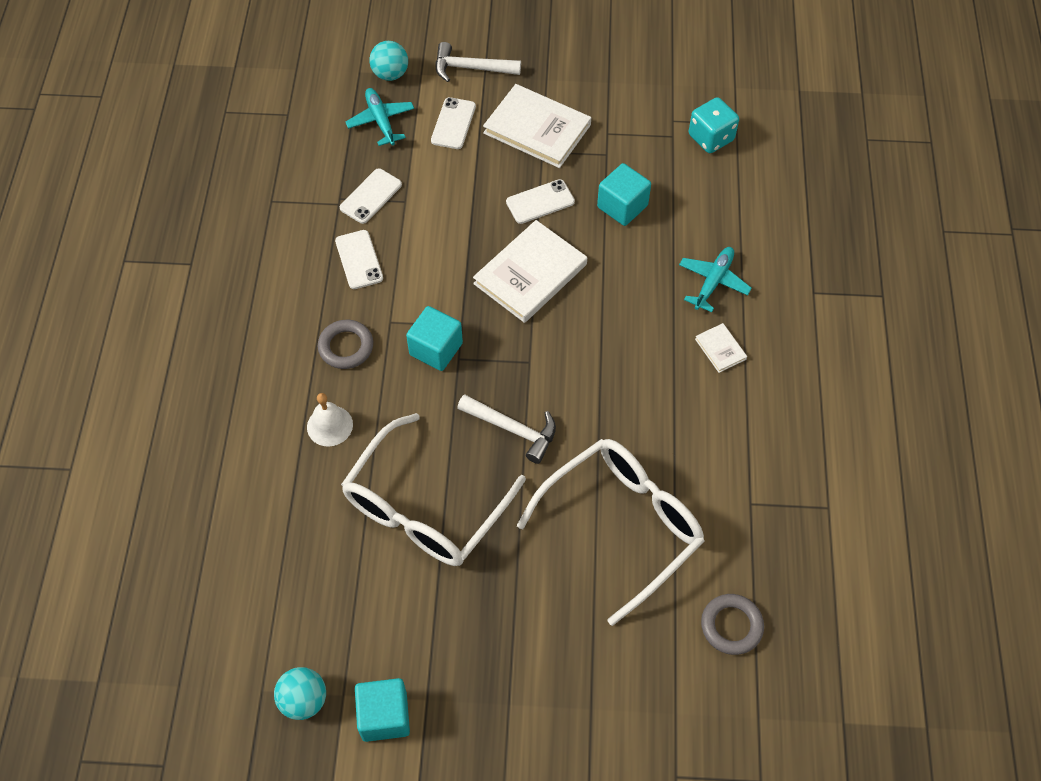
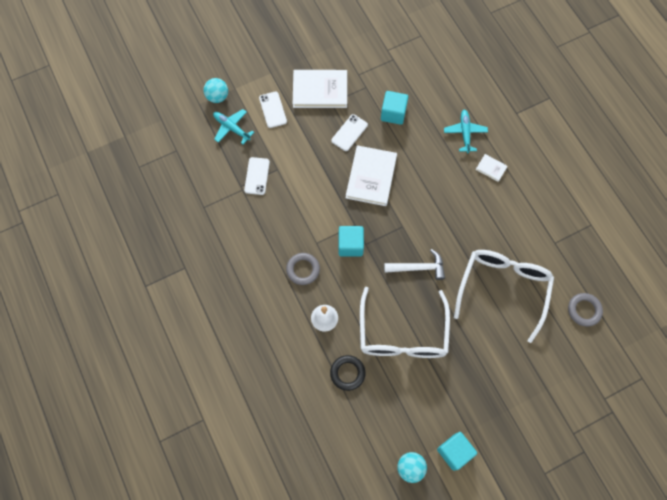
camera: 30 degrees left, 10 degrees up
white phone [335,230,383,289] -> none
white hammer [435,42,521,82] -> none
turquoise dice [689,97,739,153] -> none
none -> black ring [330,355,365,391]

